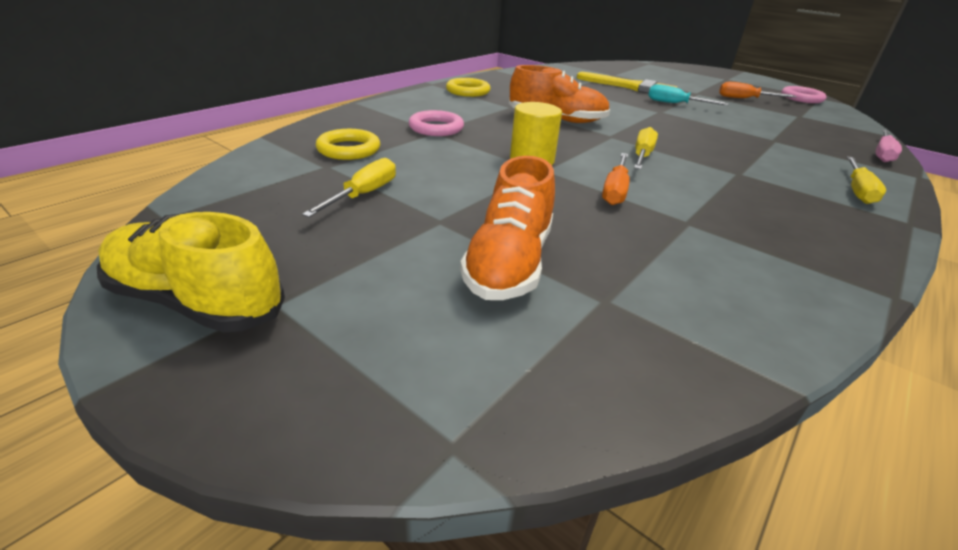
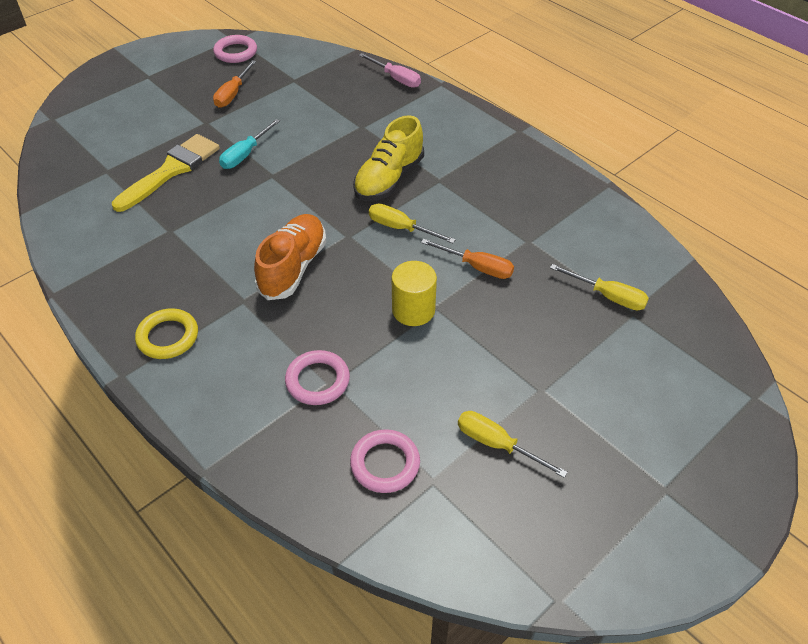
camera: 80 degrees left, 15 degrees up
yellow shoe [97,212,285,333] -> yellow shoe moved to [353,115,424,201]
yellow ring [316,129,380,160] -> pink ring [350,429,420,493]
orange shoe [460,156,555,300] -> none
yellow screwdriver [847,156,886,204] -> yellow screwdriver moved to [550,264,649,310]

